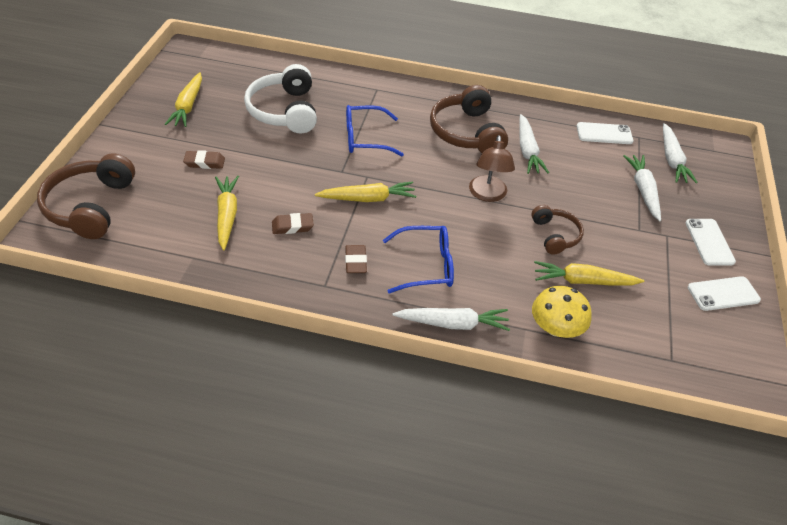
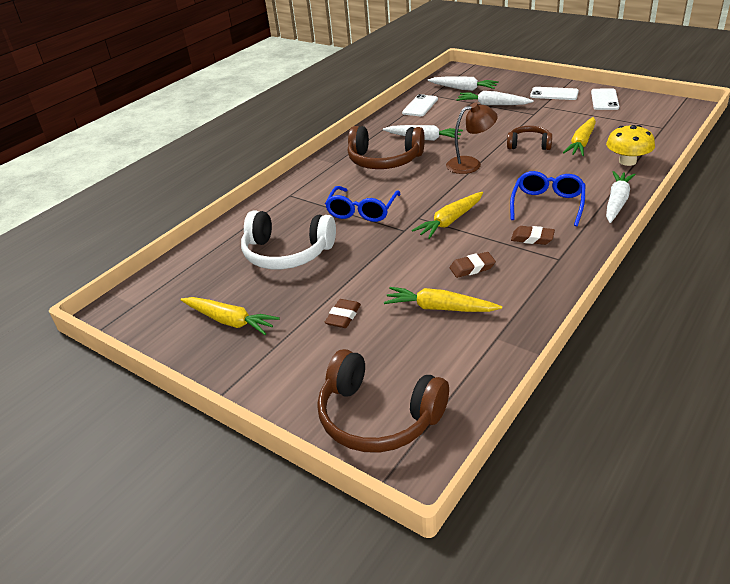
camera: 60 degrees left, 10 degrees down
brown eraser [272,213,314,234] -> brown eraser turned 60 degrees clockwise [450,252,496,278]
yellow carrot [315,181,416,202] -> yellow carrot turned 150 degrees counterclockwise [412,192,483,239]
brown lamp [469,135,515,202] -> brown lamp turned 45 degrees counterclockwise [446,103,498,174]

